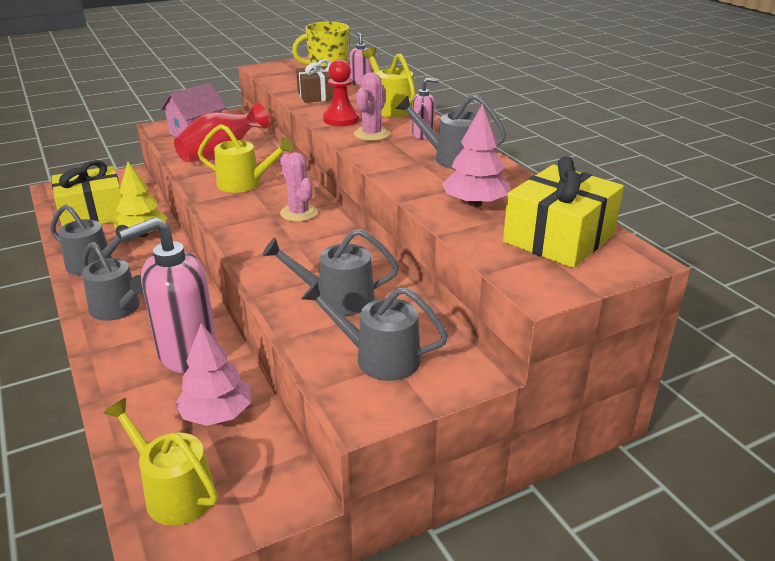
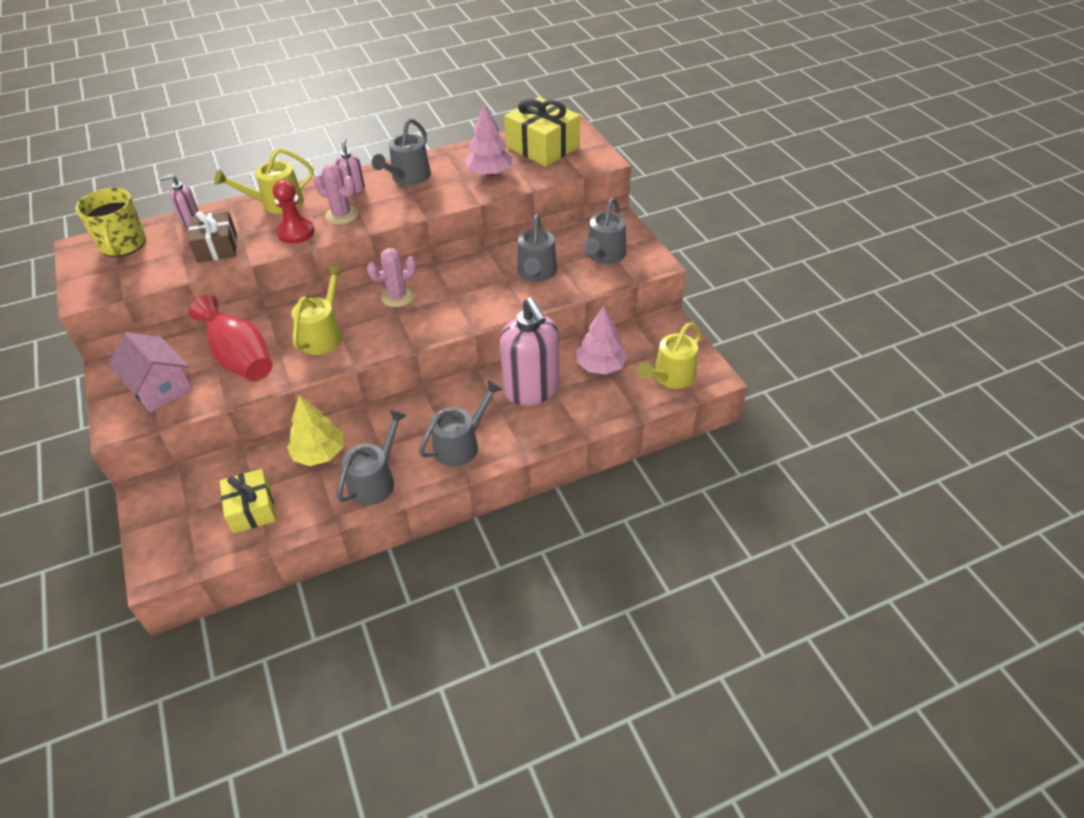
camera: 85 degrees left, 15 degrees up
yellow gift [52,160,122,226] -> yellow gift [220,469,276,534], size x0.66

